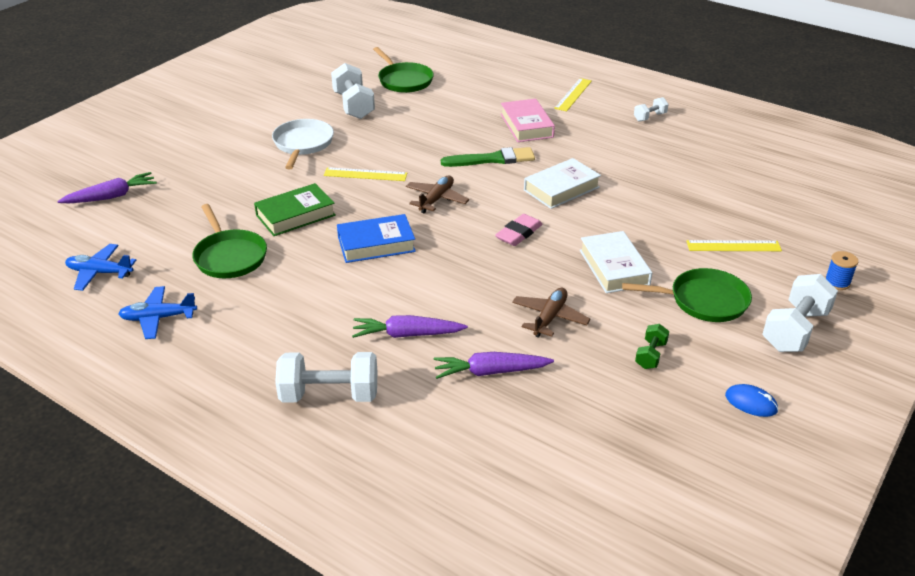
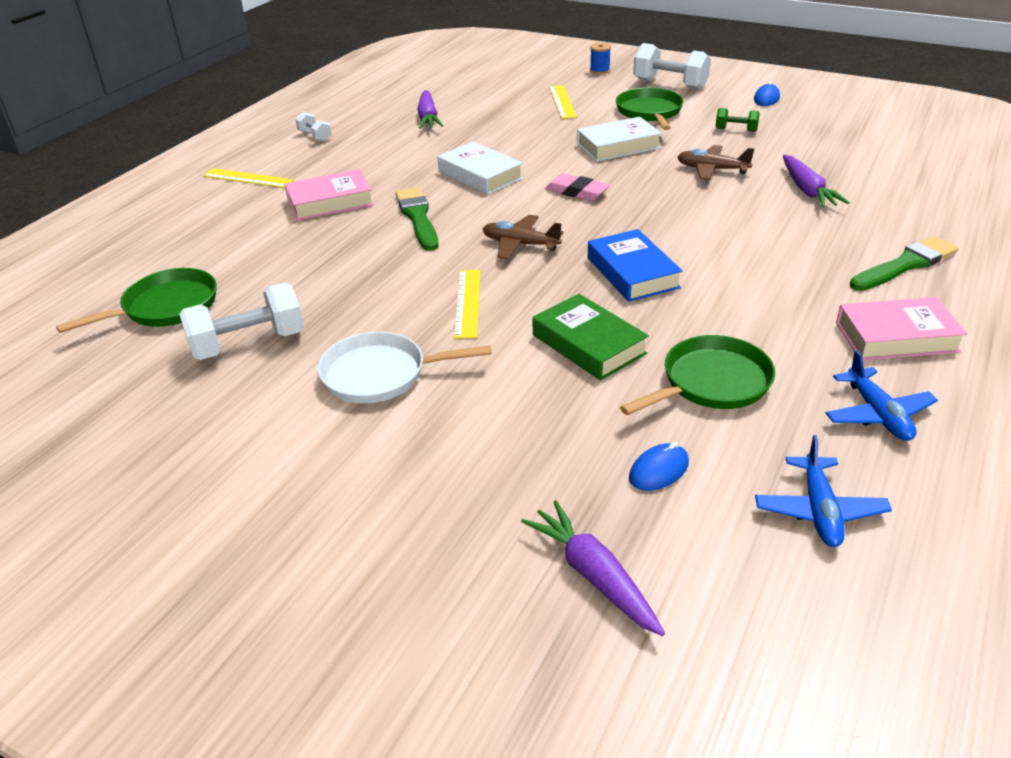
camera: 95 degrees left, 0 degrees up
white dumbbell [275,352,377,402] -> green brush [850,236,958,291]
purple carrot [352,315,468,338] -> purple carrot moved to [417,90,443,129]
none -> blue mouse [629,442,689,491]
none -> pink book [836,297,967,360]

